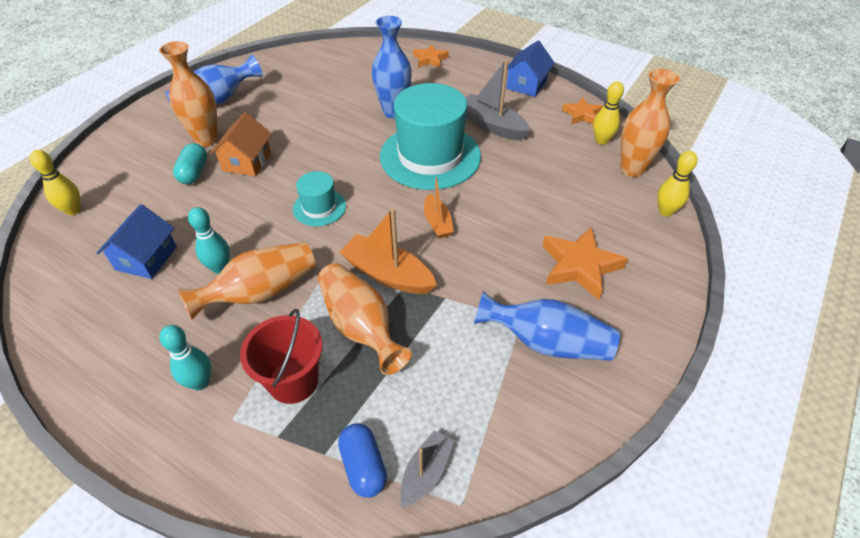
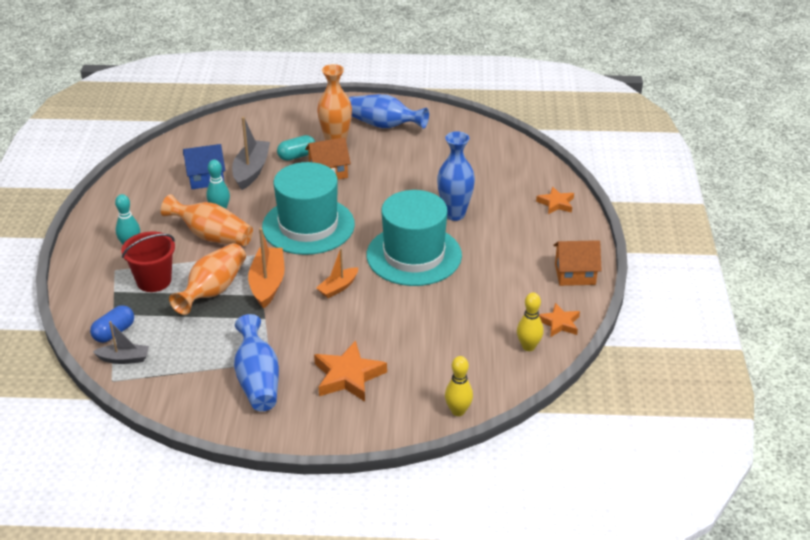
camera: 60 degrees right, 10 degrees down
yellow bowling pin [30,150,81,215] -> none
turquoise hat [293,171,346,226] -> turquoise hat [262,162,355,255], size x2.08
grey boat [465,59,531,141] -> grey boat moved to [232,117,270,190]
blue house [506,41,555,97] -> orange house [553,240,602,286]
orange vase [620,69,680,177] -> none

